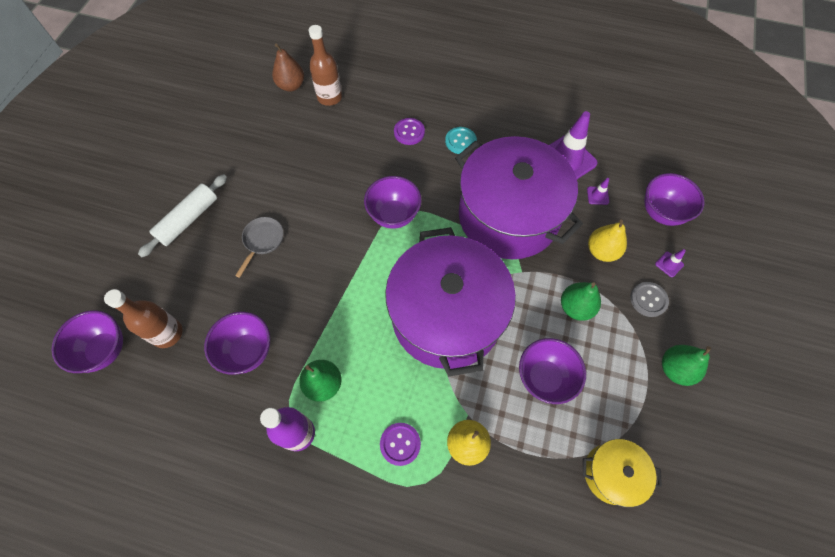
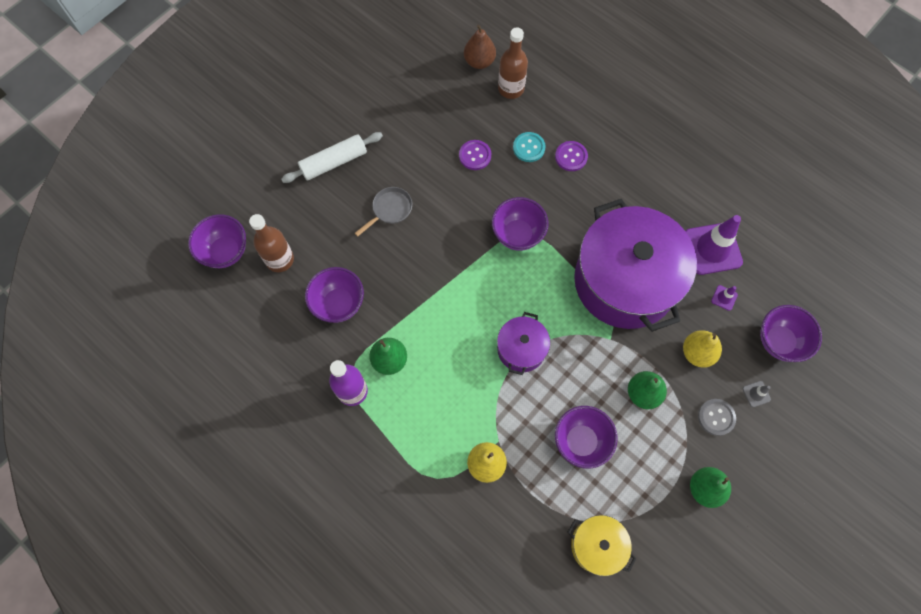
camera: 25 degrees right, 5 degrees up
purple button [380,423,421,466] -> purple button moved to [459,140,491,170]
purple pot [385,227,516,376] -> purple pot [497,312,550,375], size x0.46
turquoise button [445,127,477,154] -> turquoise button moved to [513,132,545,162]
purple traffic cone [655,249,686,277] -> grey traffic cone [743,381,771,407]

